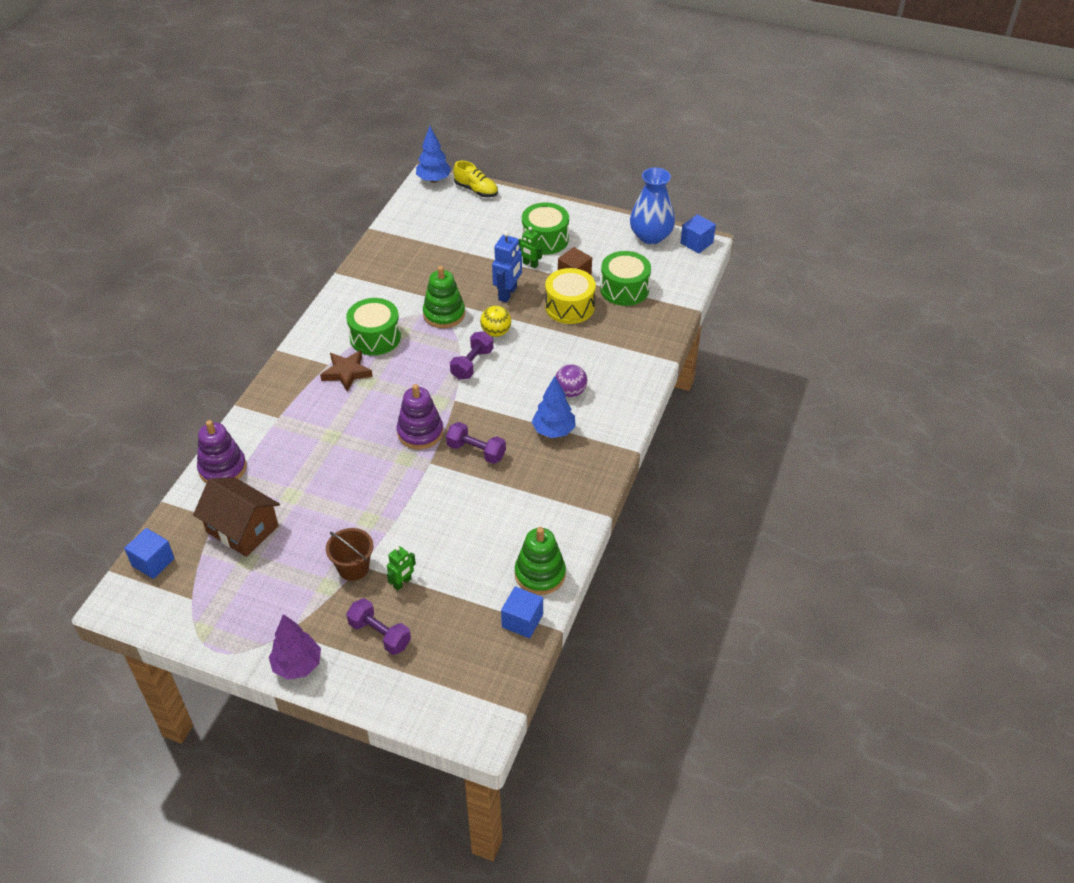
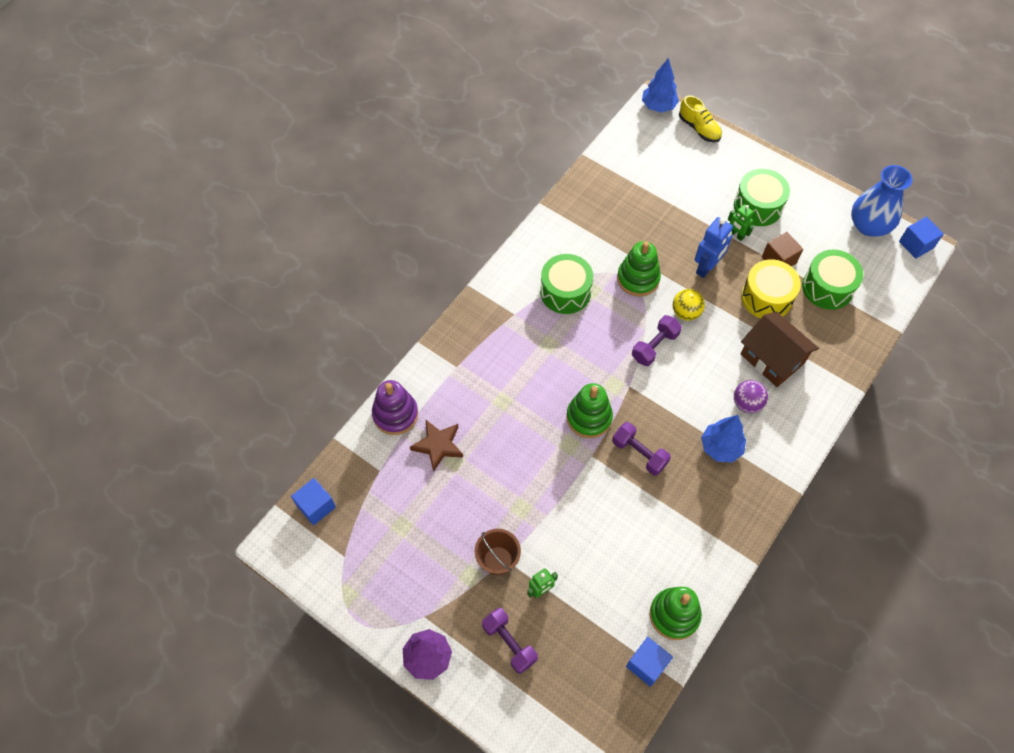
camera: 15 degrees right, 15 degrees up
brown house [193,477,280,557] -> brown house moved to [741,312,819,387]
brown star [320,350,373,392] -> brown star moved to [410,420,463,472]
purple stacking toy [397,384,443,449] -> green stacking toy [566,383,613,438]

